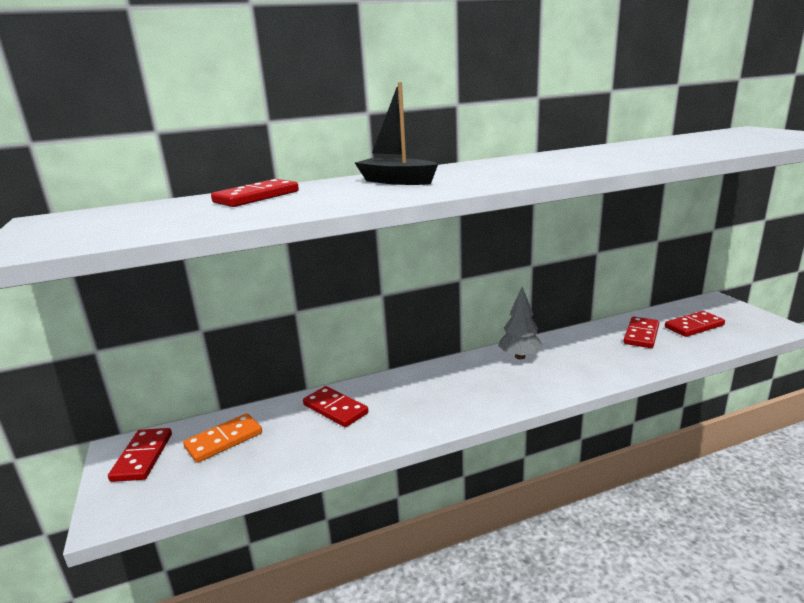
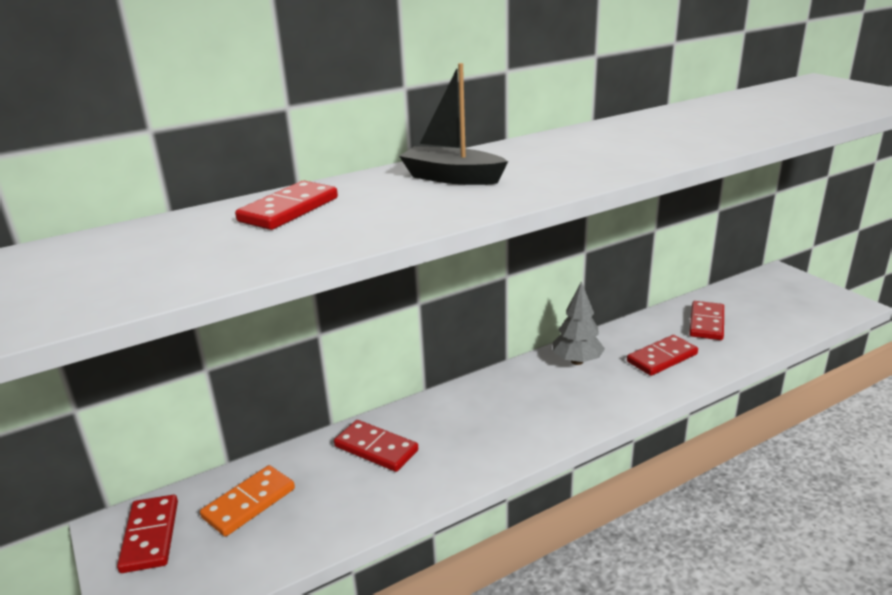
camera: 10 degrees left, 5 degrees up
red domino [665,311,725,337] -> red domino moved to [627,335,698,376]

